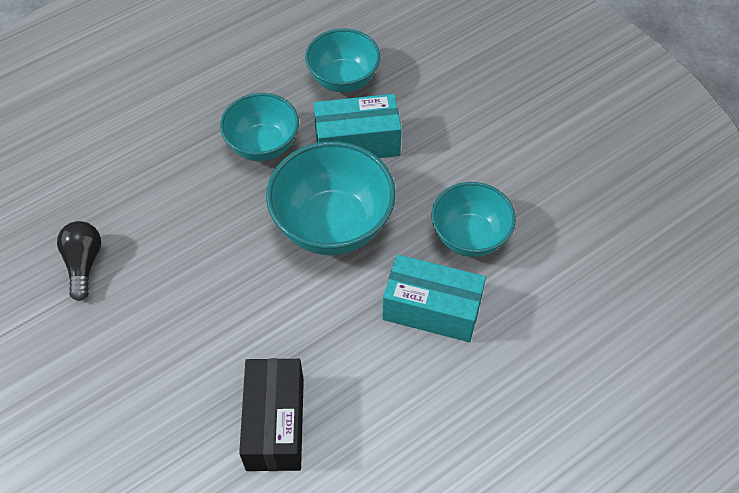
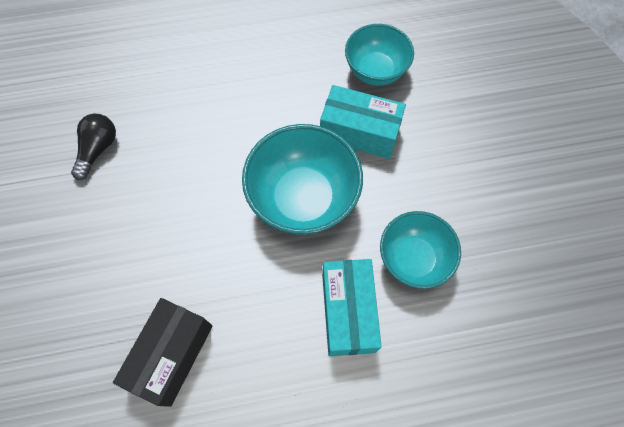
camera: 25 degrees right, 10 degrees up
turquoise bowl [220,93,299,161] -> none
turquoise box [382,254,486,342] -> turquoise box turned 45 degrees clockwise [322,259,382,356]

